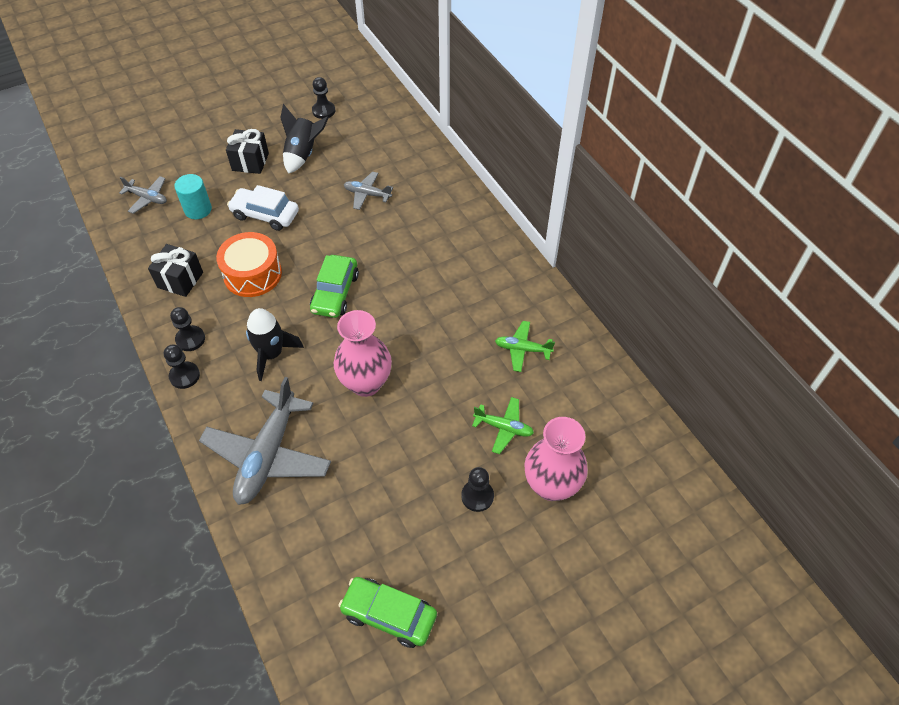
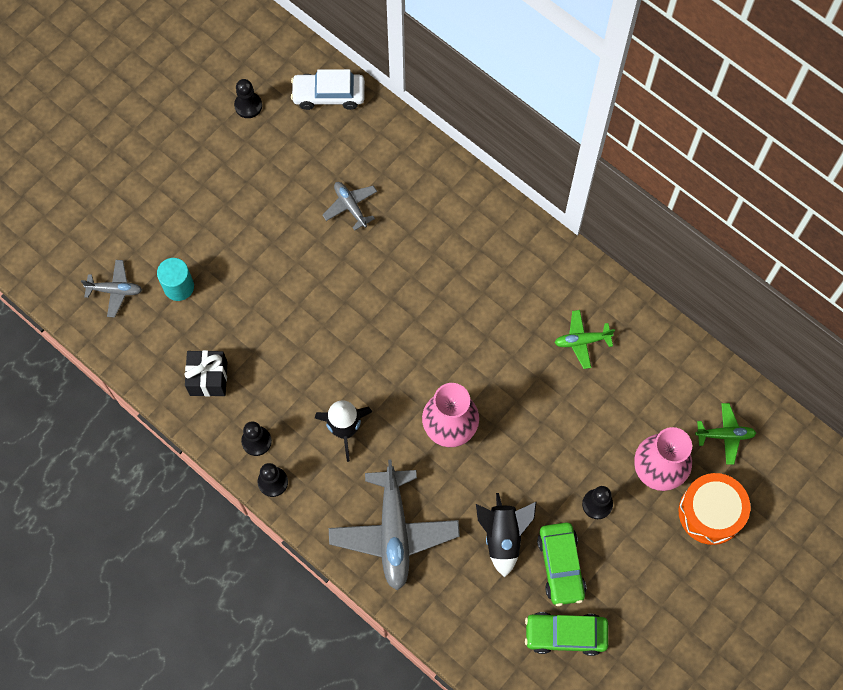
camera: 20 degrees left, 15 degrees up
orange drum [216,232,282,297] -> orange drum moved to [679,473,750,545]
black gift [226,129,269,174] -> none
white car [227,185,299,231] -> white car moved to [291,69,365,110]
black rocket [280,104,329,174] -> black rocket moved to [476,493,537,577]
green car [310,255,359,318] -> green car moved to [537,522,586,606]
grey plane [344,172,393,210] -> grey plane turned 60 degrees clockwise [322,182,377,231]
green plane [472,397,534,454] -> green plane moved to [695,403,756,465]

